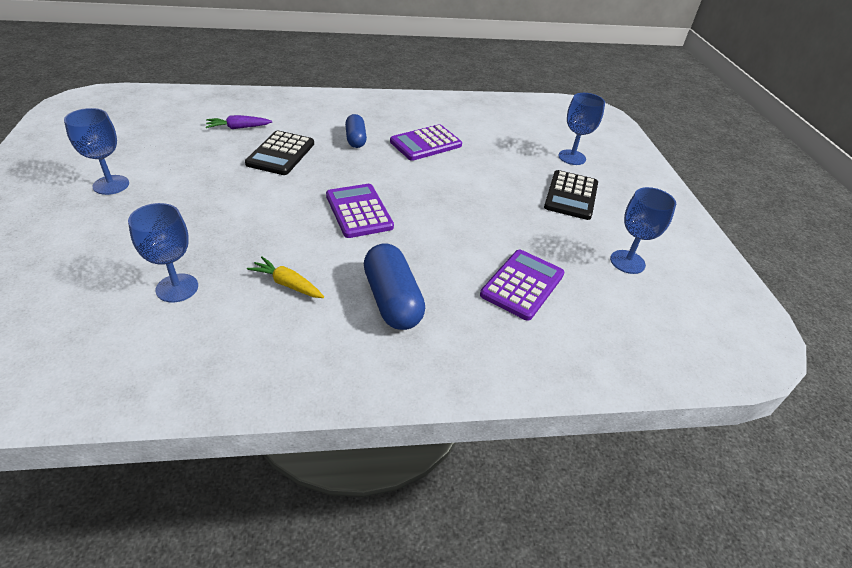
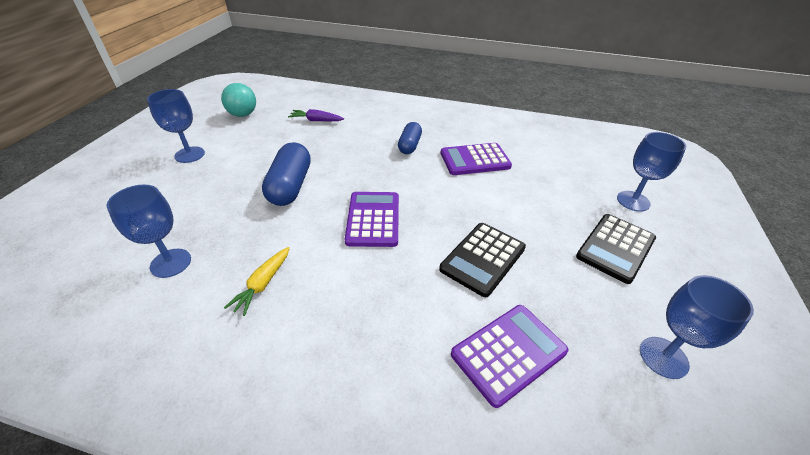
camera: 25 degrees right, 0 degrees up
black calculator [245,130,314,175] -> black calculator moved to [439,223,526,297]
yellow carrot [247,256,324,298] -> yellow carrot turned 120 degrees counterclockwise [224,247,290,316]
blue capsule [364,243,425,330] -> blue capsule moved to [262,142,311,206]
none -> turquoise ball [221,83,256,117]

